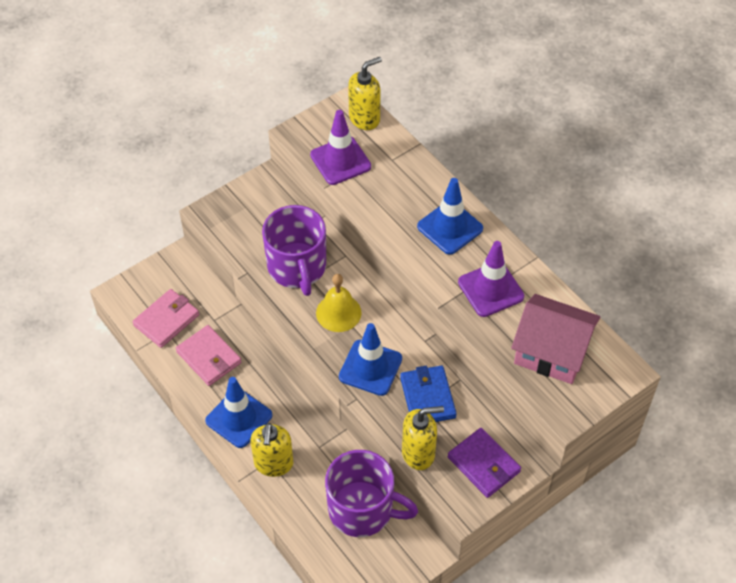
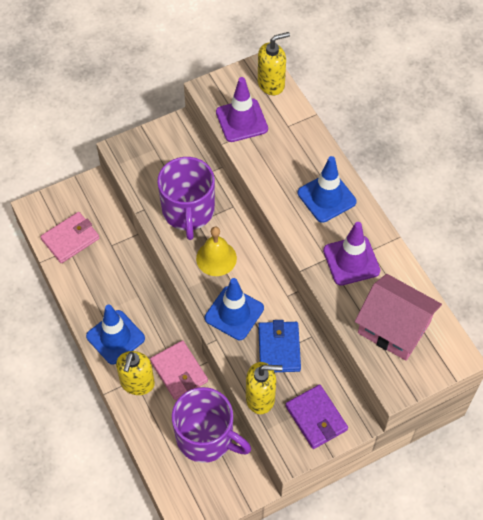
camera: 10 degrees right, 5 degrees up
pink wallet [176,325,242,386] -> pink wallet moved to [150,340,208,400]

